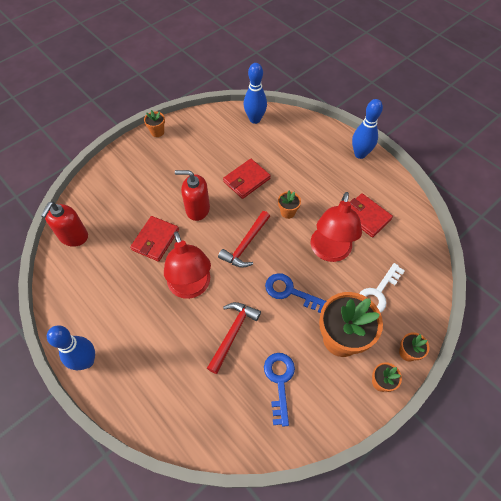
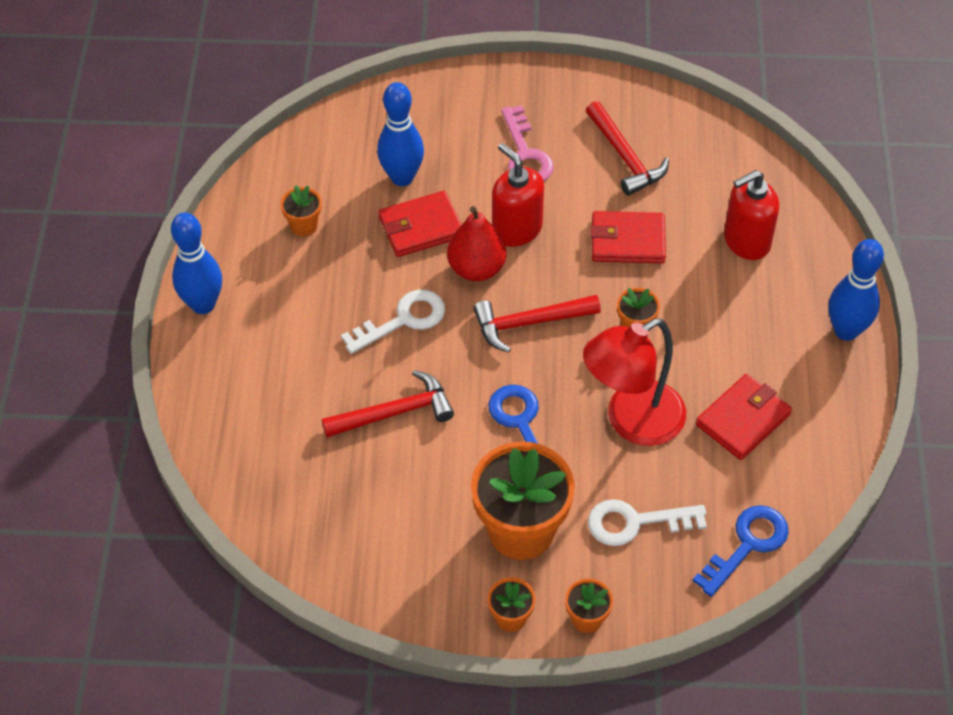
camera: 45 degrees right, 5 degrees down
red soap dispenser [41,202,88,247] -> red soap dispenser moved to [724,170,779,260]
orange flower pot [144,110,165,137] -> orange flower pot moved to [280,185,322,237]
red lamp [164,231,211,299] -> white key [341,289,445,354]
blue bowling pin [244,63,267,124] -> blue bowling pin moved to [377,82,424,186]
blue key [264,353,295,426] -> blue key moved to [693,505,789,597]
red wallet [350,193,393,237] -> red wallet turned 45 degrees clockwise [696,374,792,460]
none -> red pear [447,206,506,281]
none -> pink key [501,105,554,182]
none -> red hammer [586,101,669,196]

